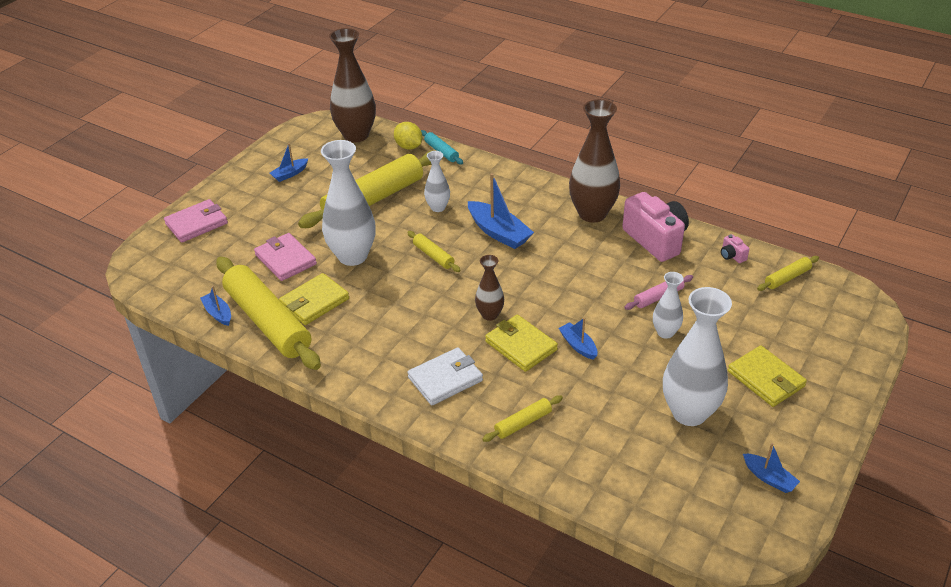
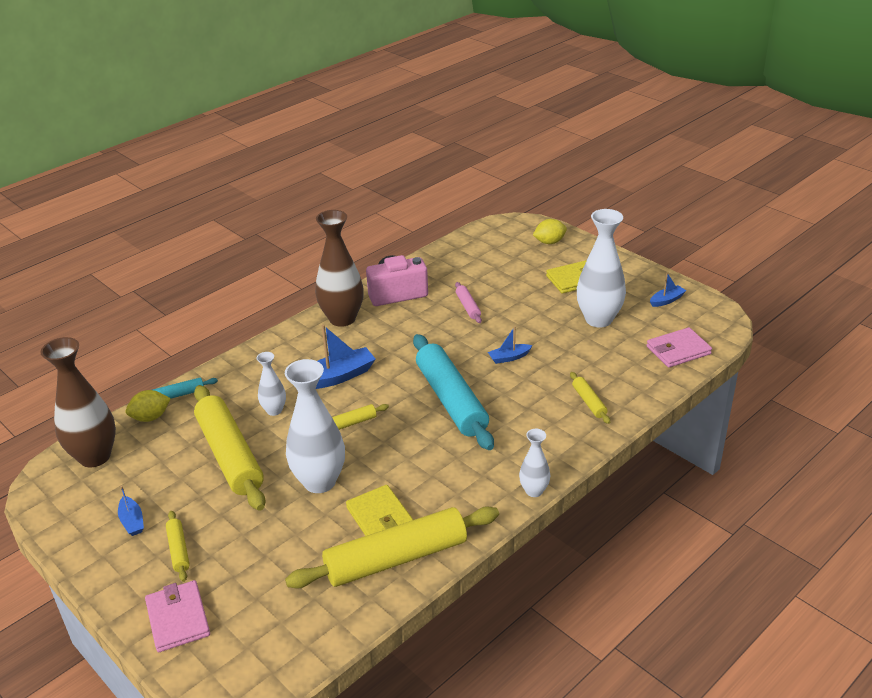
camera: 75 degrees left, 5 degrees down
blue boat [200,286,231,326] -> none
pink wallet [254,233,317,281] -> pink wallet moved to [647,327,712,368]
white wallet [407,347,483,405] -> none
brown vase [475,255,504,321] -> turquoise rolling pin [413,334,494,450]
yellow wallet [485,315,558,372] -> none
white vase [653,272,684,339] -> white vase moved to [519,429,550,497]
pink camera [721,234,749,263] -> none
yellow rolling pin [757,256,819,291] -> yellow rolling pin moved to [166,511,190,582]
none -> yellow lemon [533,219,567,244]

